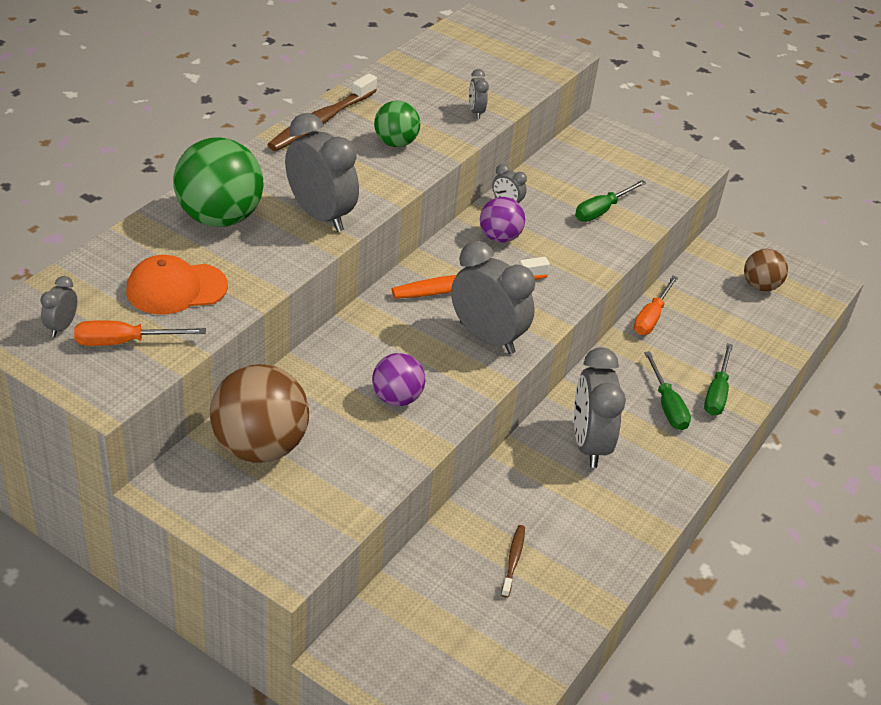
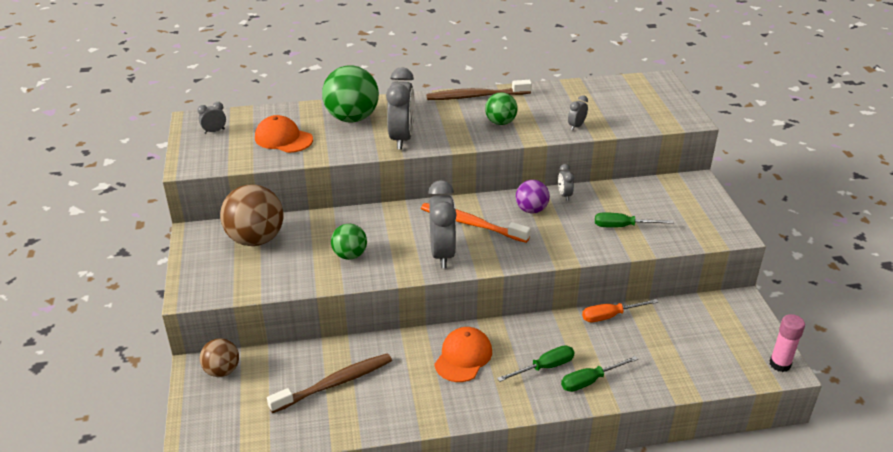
camera: 50 degrees right, 5 degrees down
orange screwdriver [74,320,206,346] -> none
purple ball [372,353,425,406] -> green ball [331,224,367,260]
brown toothbrush [501,525,525,597] -> brown toothbrush [267,353,392,413], size x2.04
grey clock [574,348,626,468] -> orange cap [434,327,492,382]
green screwdriver [644,351,691,430] -> green screwdriver turned 150 degrees counterclockwise [497,345,575,382]
brown ball [744,249,788,291] -> brown ball moved to [200,338,239,377]
none -> pink glue stick [770,314,805,372]

